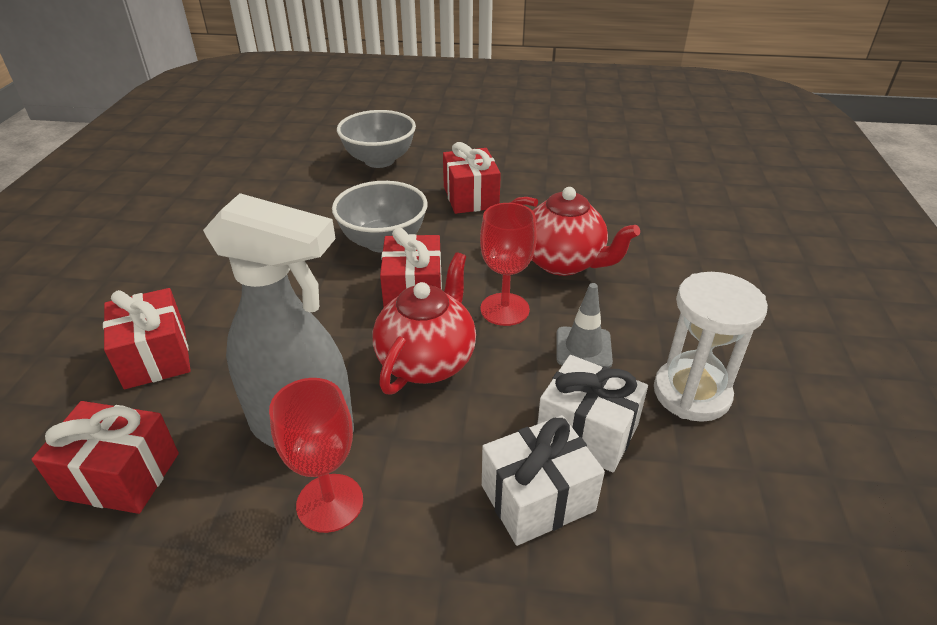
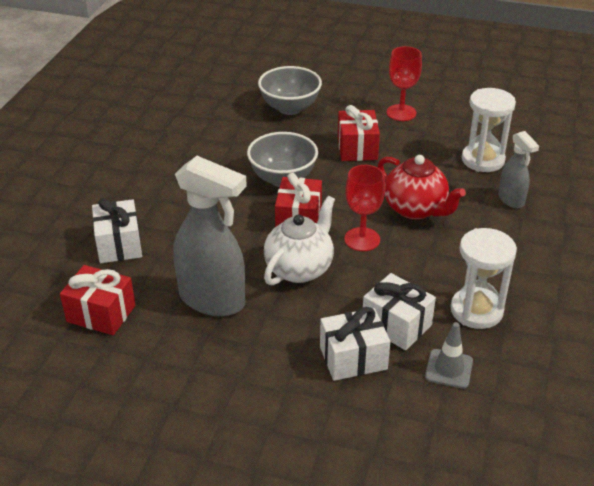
camera: 10 degrees right, 0 degrees up
red gift [103,288,191,389] -> white gift [92,198,142,263]
red goblet [269,378,363,533] -> red goblet moved to [386,46,422,121]
red teapot [373,252,476,395] -> white teapot [264,196,335,286]
grey traffic cone [556,283,613,368] -> grey traffic cone moved to [425,322,473,389]
none -> white hourglass [462,88,516,172]
none -> grey spray bottle [498,131,539,208]

